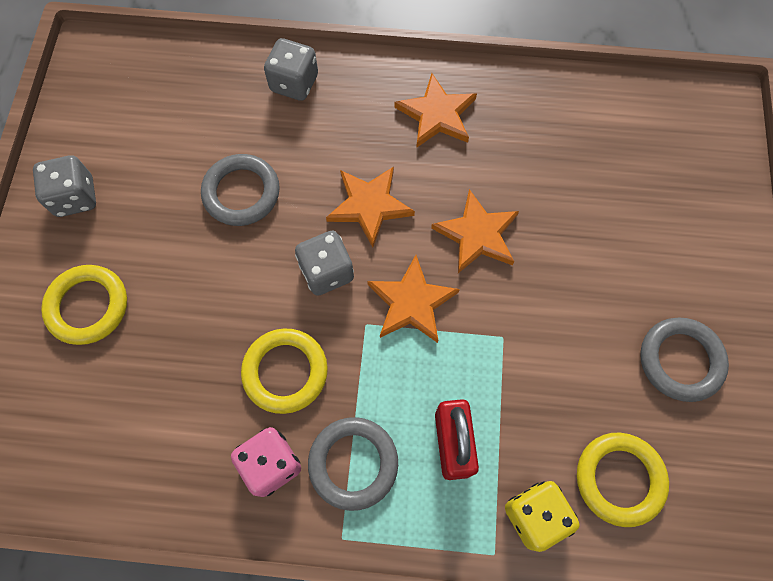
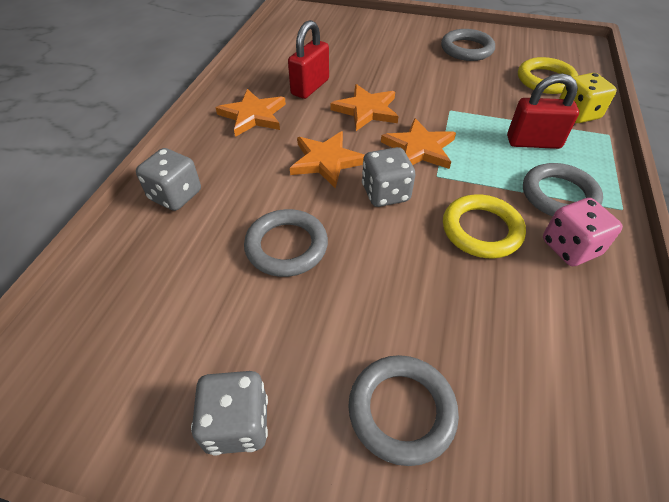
camera: 80 degrees left, 20 degrees down
yellow ring [41,265,127,345] -> grey ring [348,355,459,466]
none -> red padlock [288,20,329,99]

